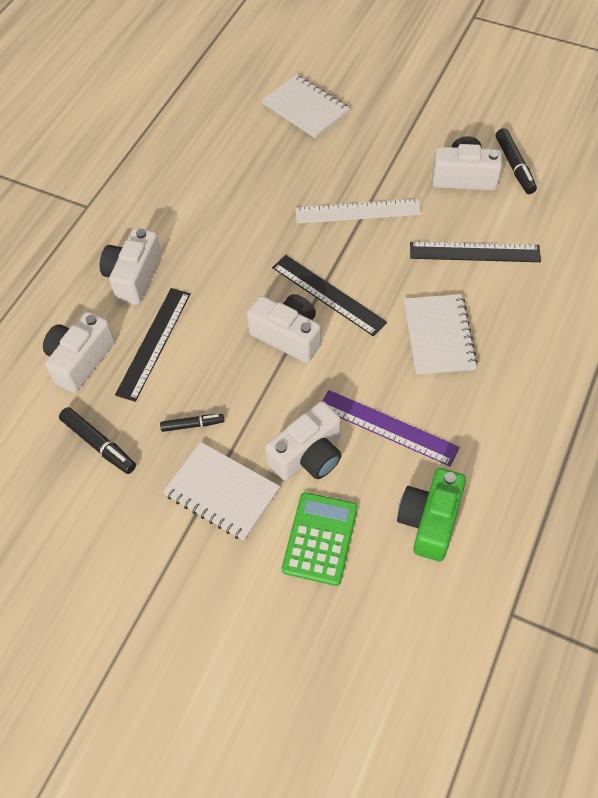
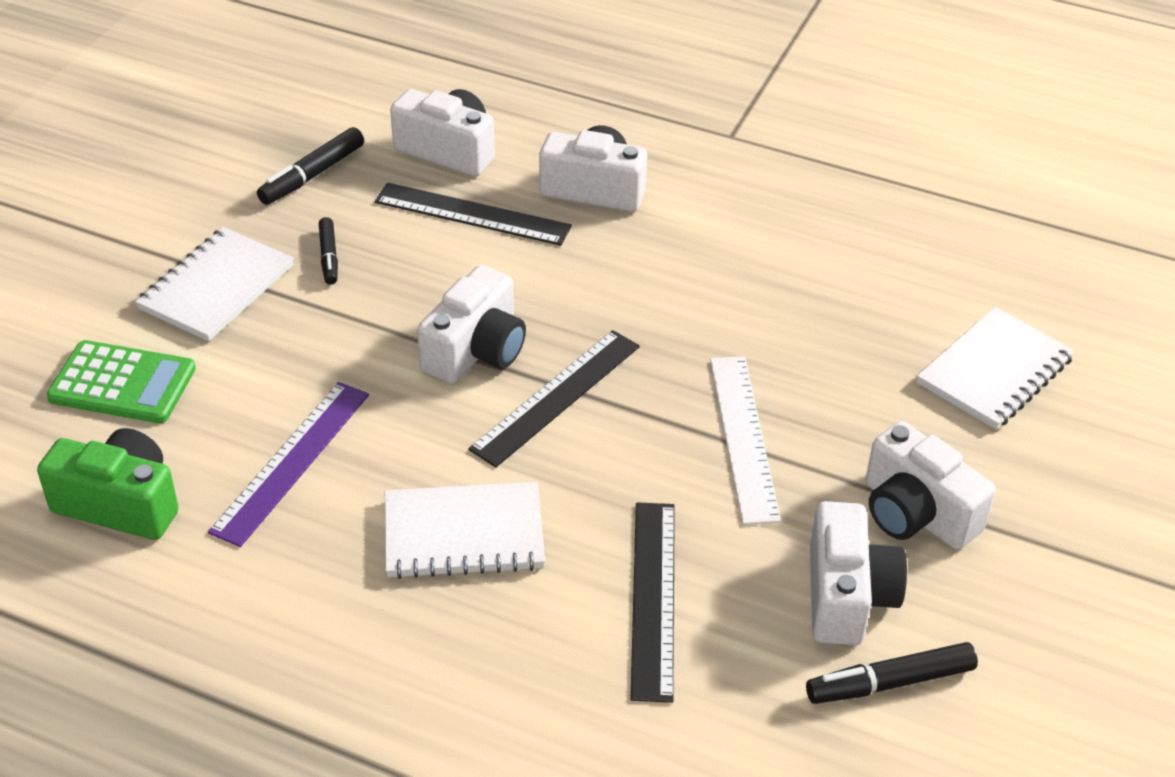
camera: 85 degrees right, 15 degrees down
white camera [265,401,342,481] -> white camera moved to [866,421,996,550]

